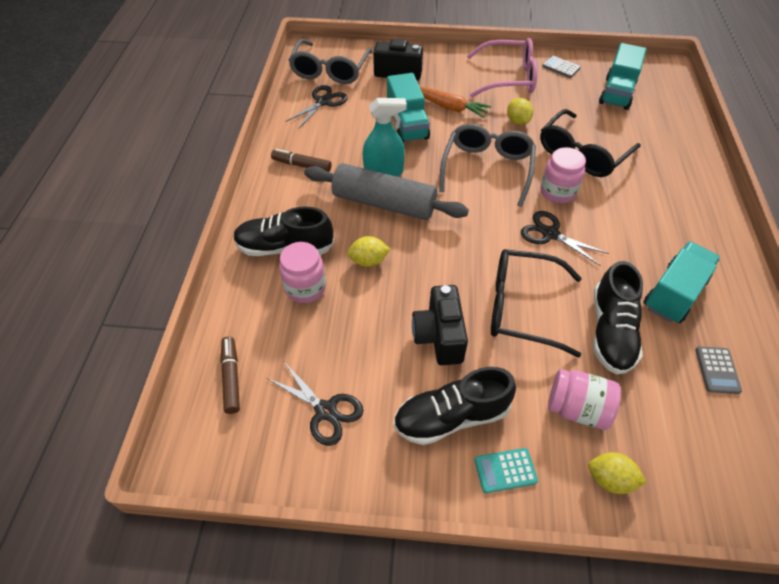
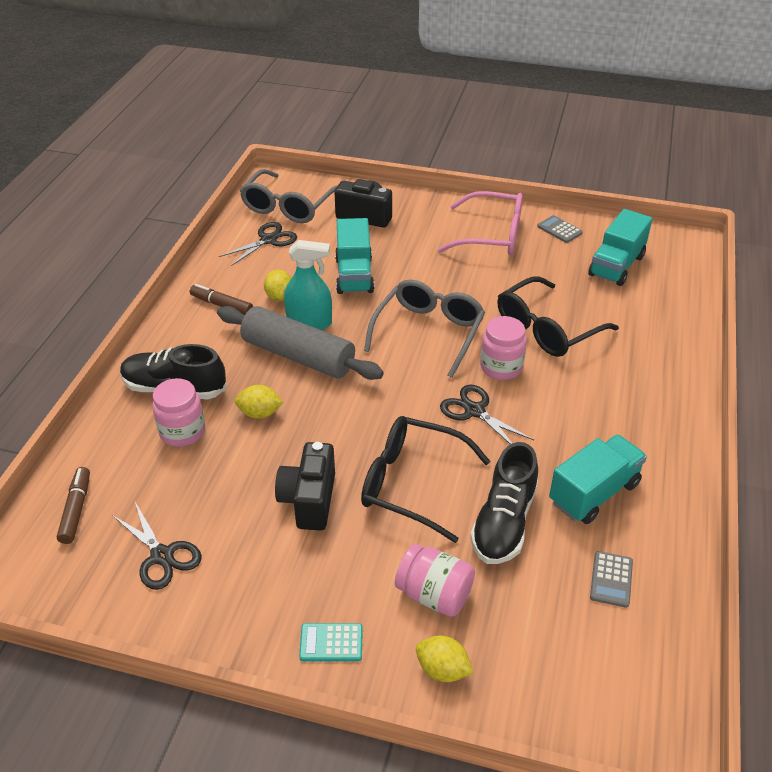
camera: 10 degrees right, 10 degrees down
black shoe [393,367,516,445] -> none
orange carrot [420,87,491,118] -> none
yellow lemon [507,98,533,125] -> yellow lemon moved to [264,270,291,301]

